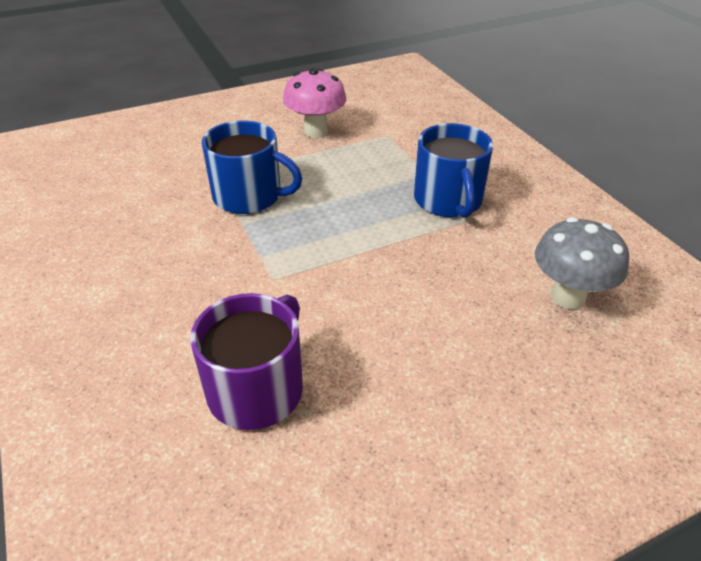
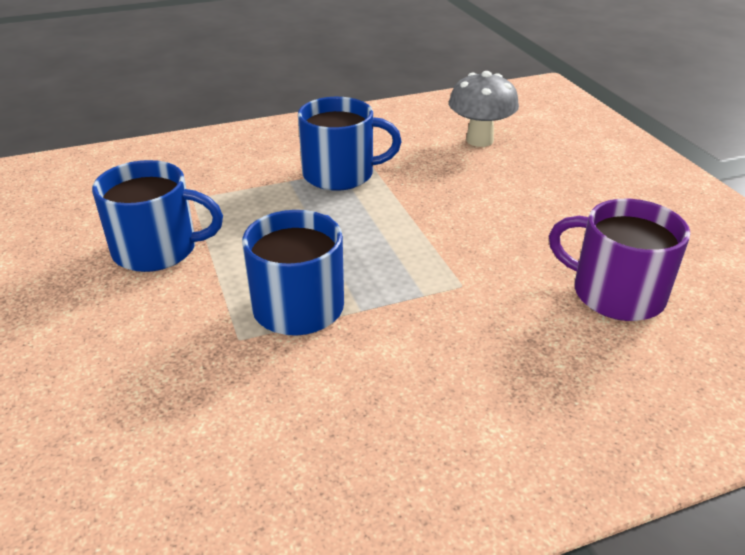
camera: 85 degrees left, 5 degrees down
pink mushroom [283,68,347,138] -> blue mug [92,160,223,272]

